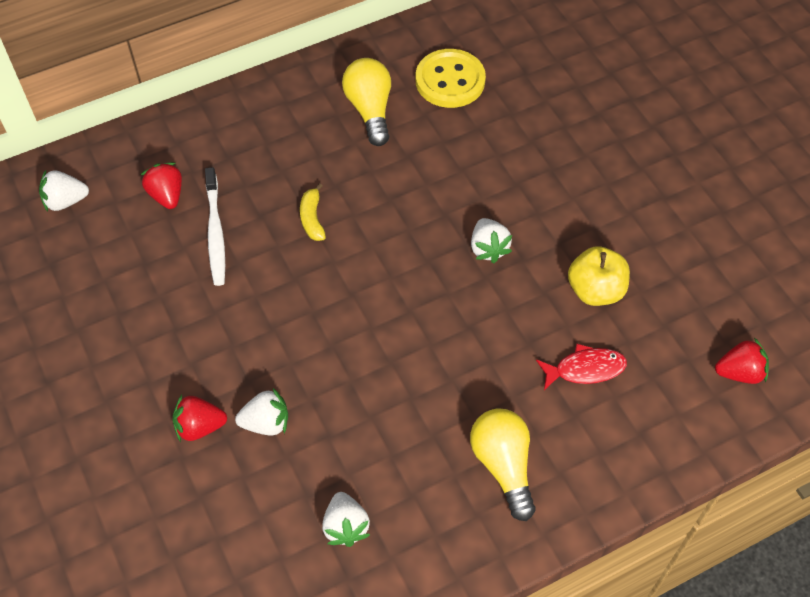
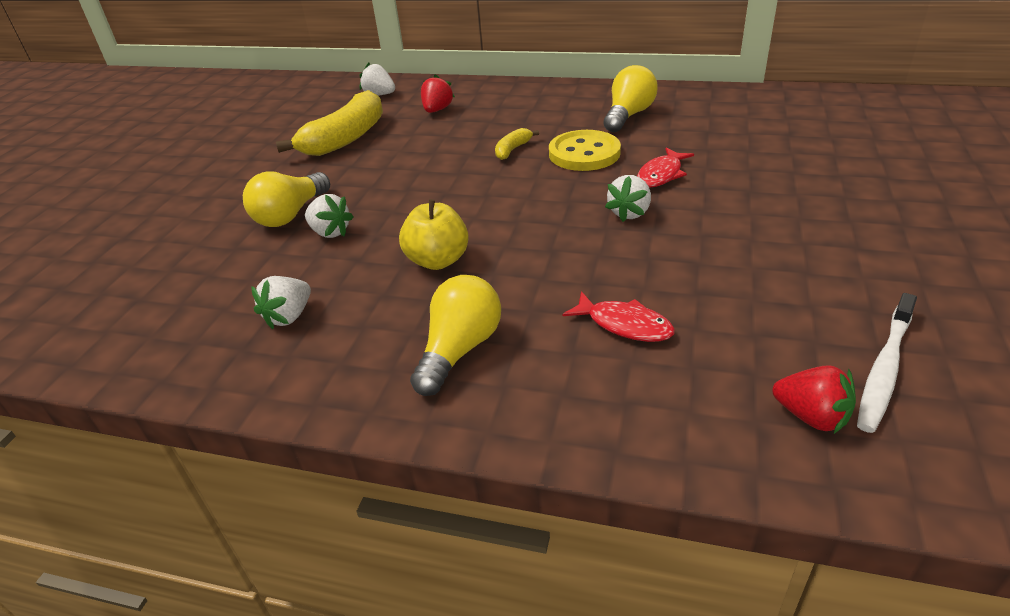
camera: 45 degrees right, 20 degrees down
red strawberry [172,395,227,442] -> yellow light bulb [243,172,330,227]
white toothbrush [205,167,225,286] -> white toothbrush moved to [857,293,917,433]
yellow button [416,49,486,108] -> yellow button moved to [549,130,621,171]
yellow apple [568,246,630,306] -> yellow apple moved to [399,199,469,270]
none -> yellow banana [276,90,383,156]
none -> red fish [637,148,694,187]

